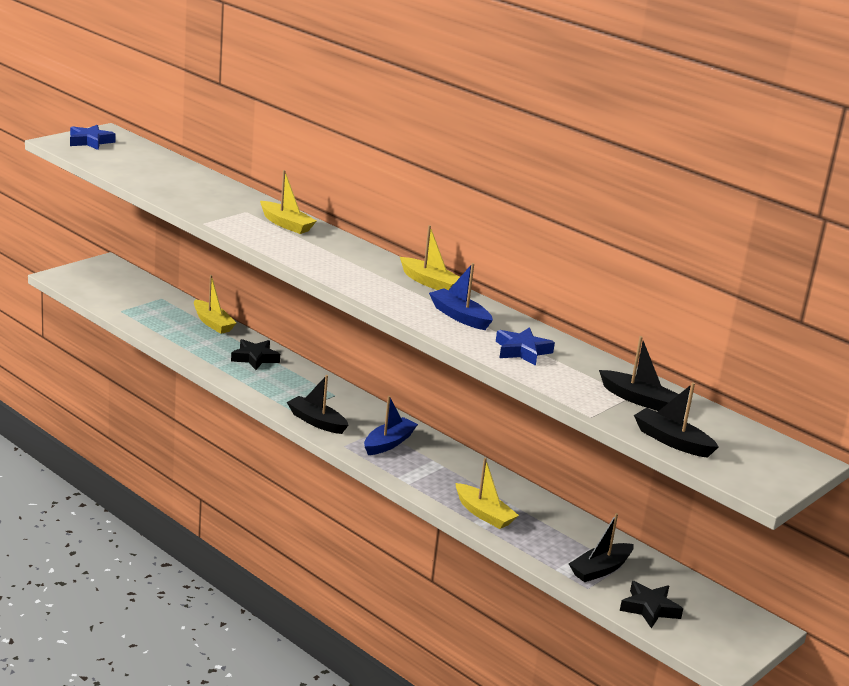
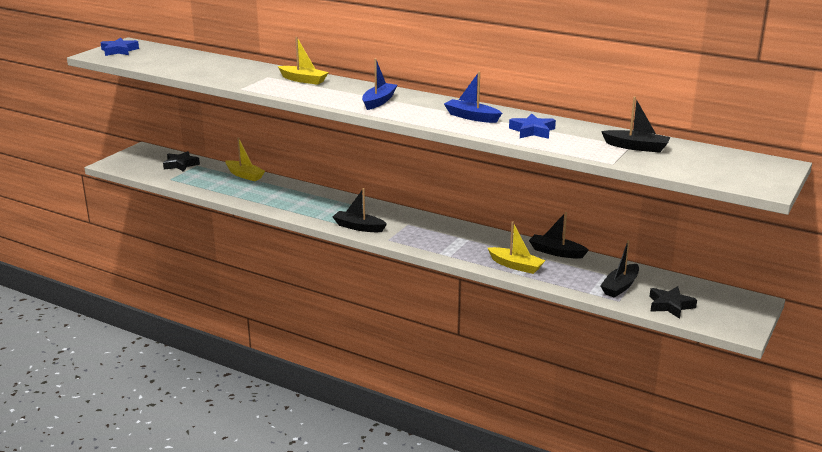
camera: 10 degrees left, 0 degrees up
black star [231,339,280,370] -> black star moved to [163,151,200,172]
blue boat [364,396,418,455] -> blue boat moved to [362,58,397,110]
yellow boat [400,225,460,290] -> none
black boat [634,382,719,458] -> black boat moved to [529,212,589,259]

